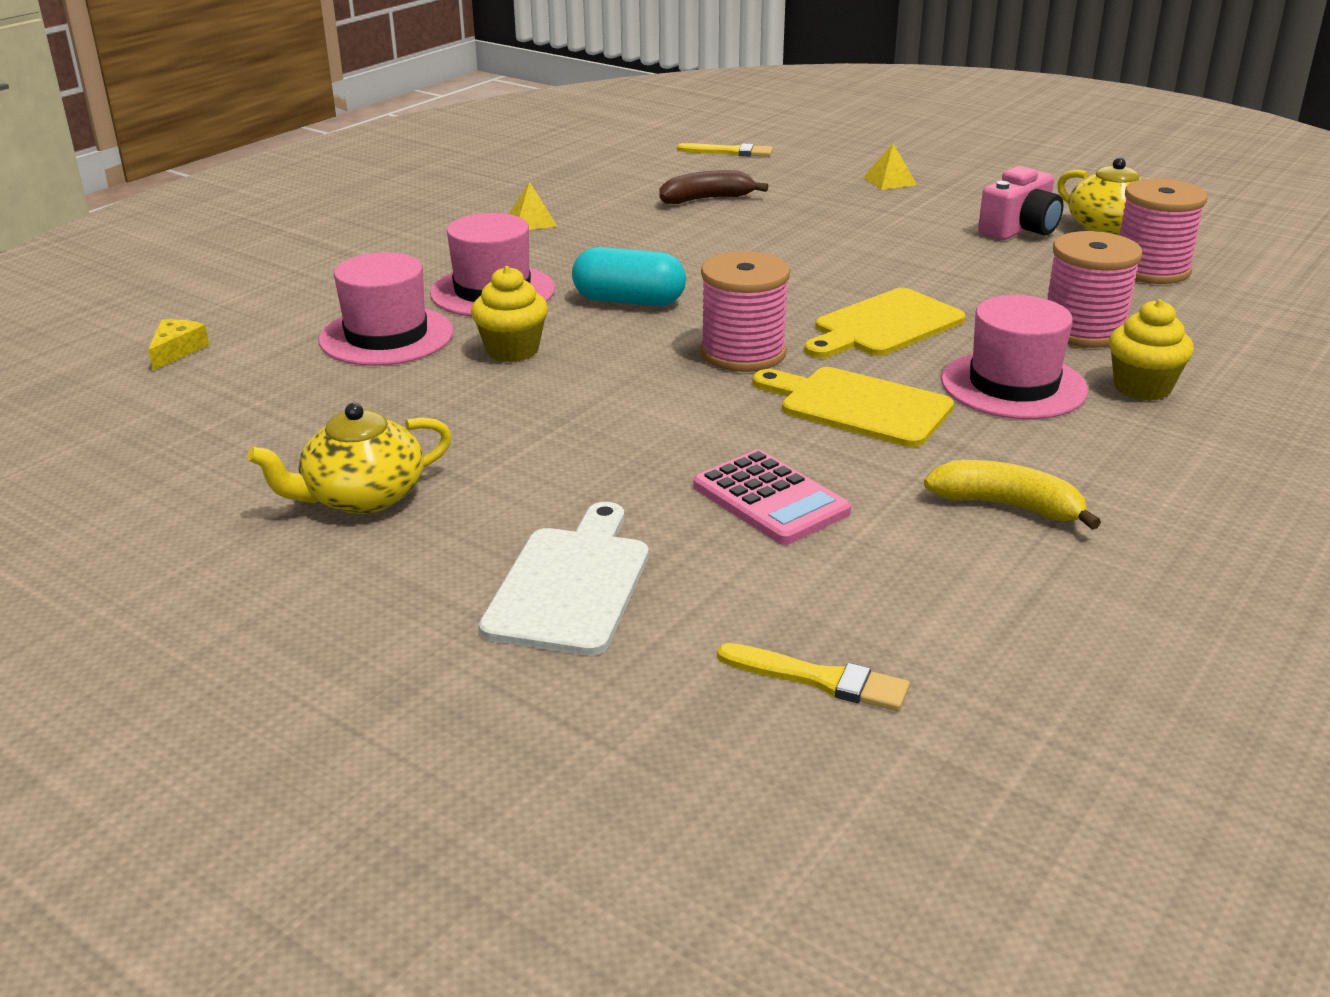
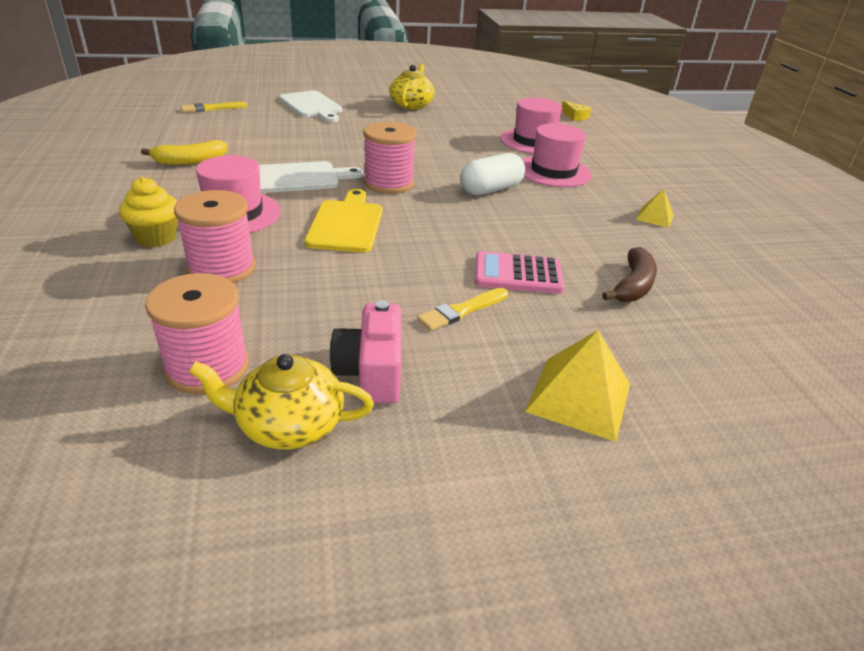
camera: 130 degrees right, 5 degrees up
yellow cupcake [471,266,548,362] -> none
turquoise capsule [572,247,686,306] -> white capsule [460,153,525,195]
yellow brush [677,143,773,157] -> yellow brush moved to [417,288,508,331]
pink calculator [693,450,851,545] -> pink calculator moved to [475,251,564,294]
yellow cutting board [752,367,954,447] -> white cutting board [259,161,363,193]
yellow pyramid [863,144,917,190] -> yellow pyramid [525,330,630,442], size x1.77

